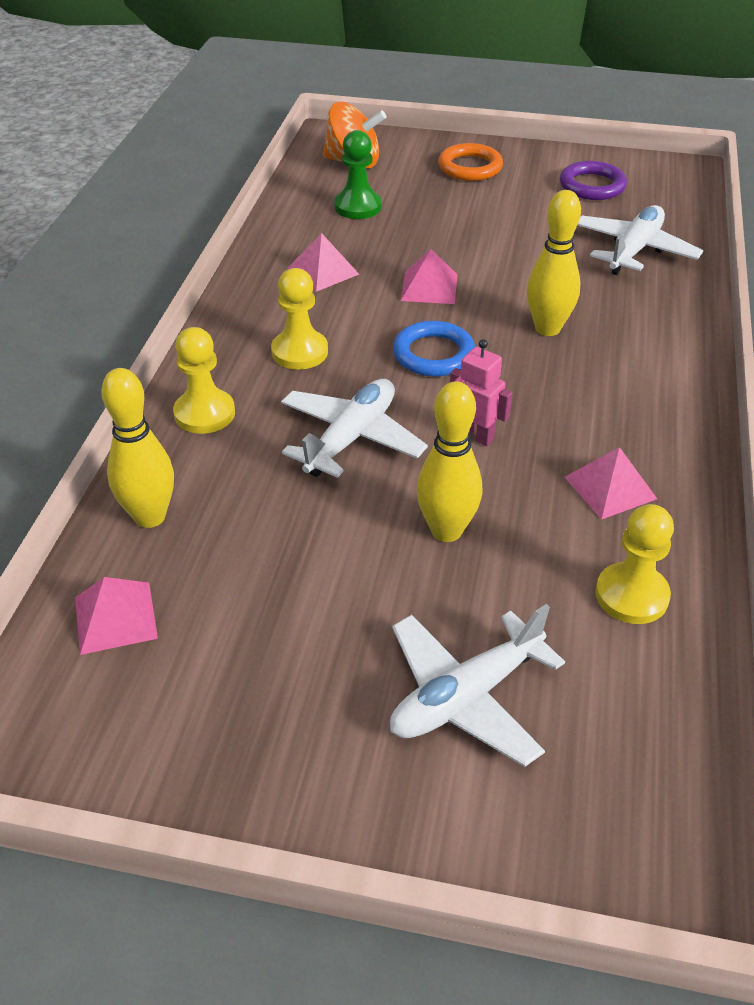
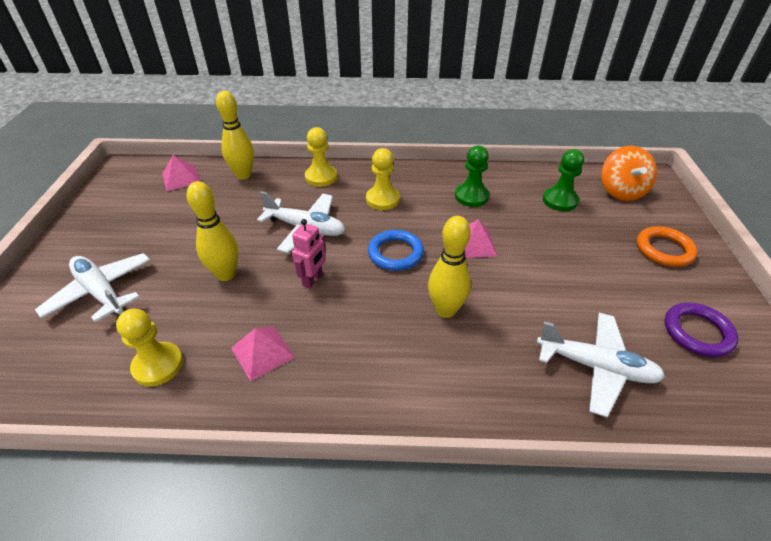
camera: 80 degrees right, 0 degrees up
pink pyramid [287,233,359,292] -> green pawn [455,145,489,207]

